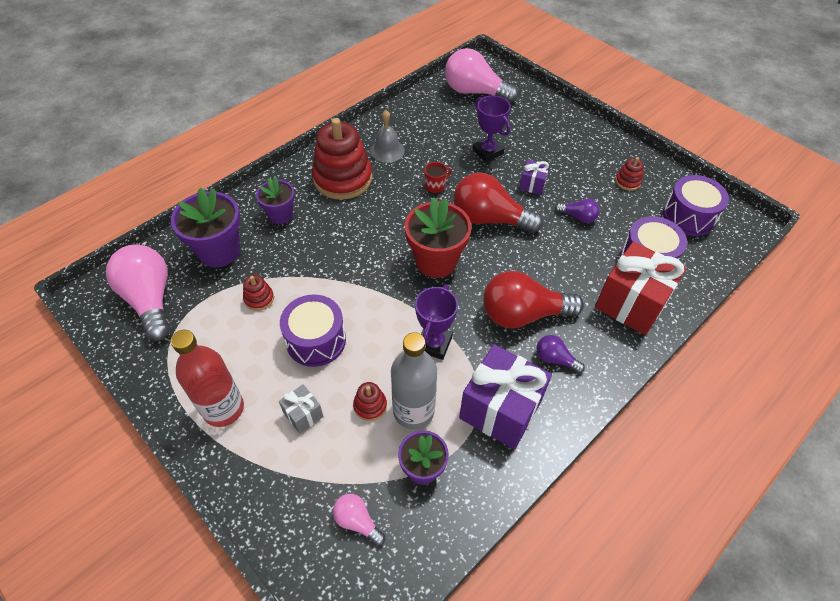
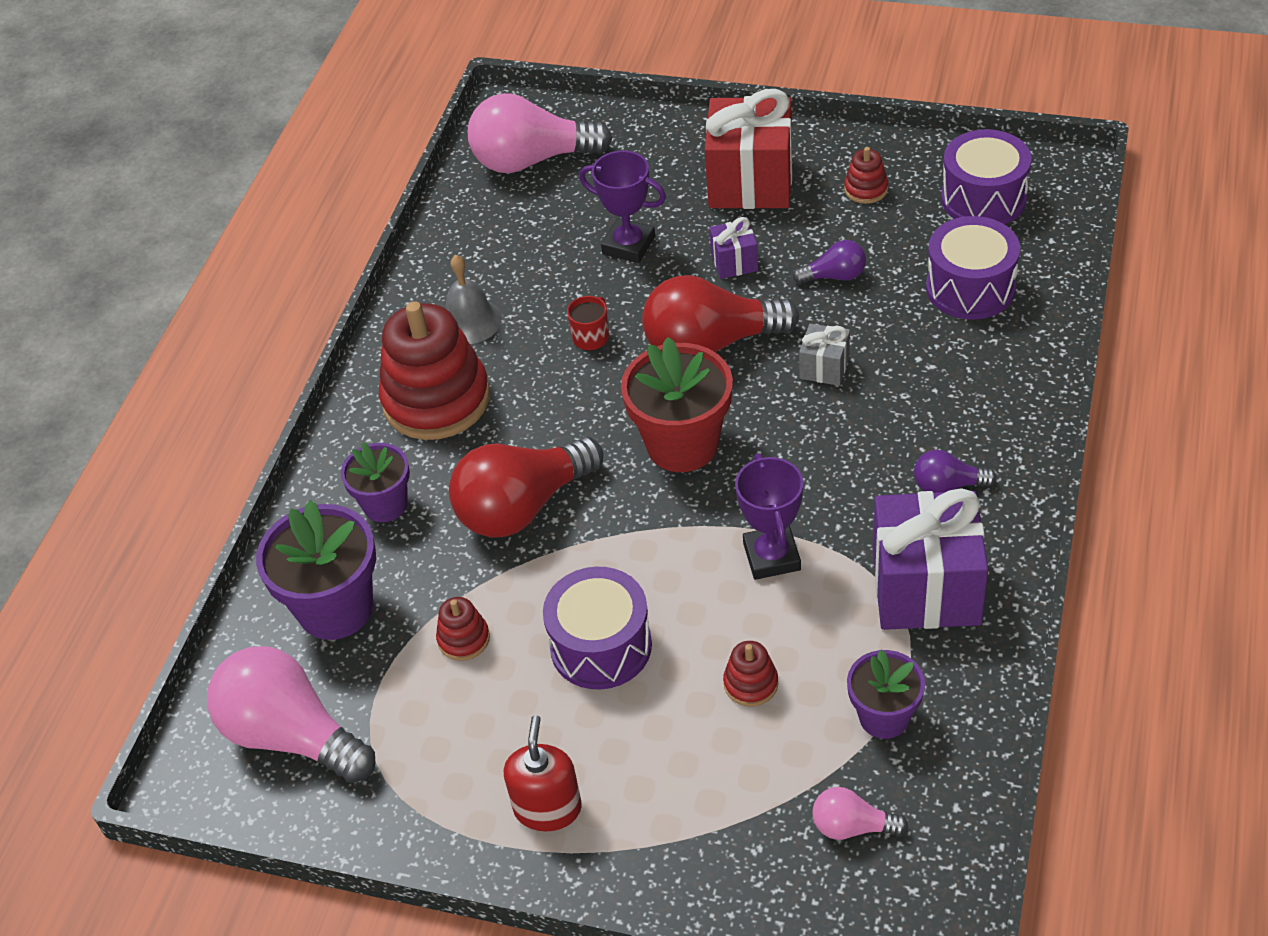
camera: 25 degrees left, 5 degrees down
red bottle [171,330,244,427] -> red soap dispenser [504,715,582,831]
grey gift [279,384,323,434] -> grey gift moved to [799,323,850,386]
grey bottle [391,332,437,429] -> none
red light bulb [483,271,584,328] -> red light bulb moved to [449,437,603,538]
red gift [595,241,687,335] -> red gift moved to [705,89,792,209]

